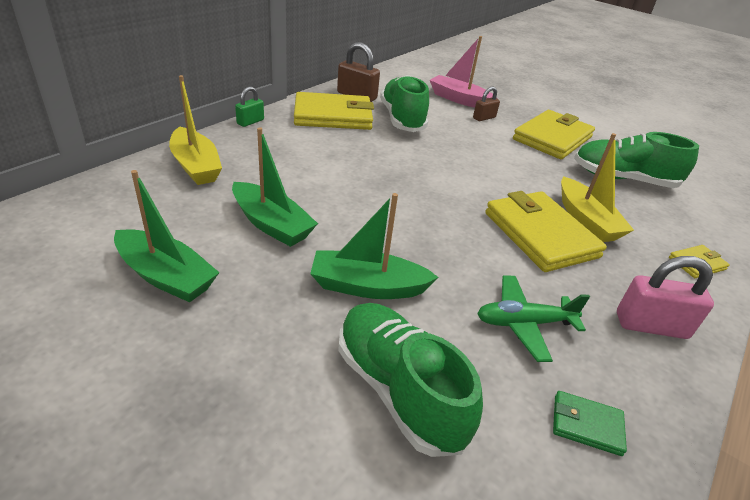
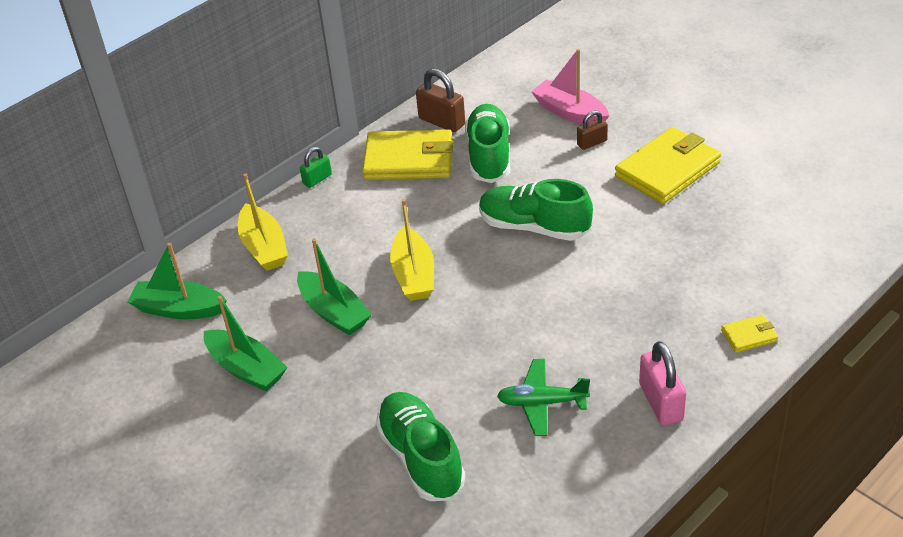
camera: 15 degrees right, 5 degrees up
green boat [310,193,438,299] -> green boat moved to [127,243,227,319]
yellow wallet [485,191,607,272] -> none
green wallet [553,391,627,456] -> none
yellow boat [561,133,634,242] -> yellow boat moved to [390,199,434,301]
green shoe [574,132,699,188] -> green shoe moved to [479,179,593,241]
pink padlock [617,256,714,339] -> pink padlock turned 60 degrees clockwise [639,341,687,425]

